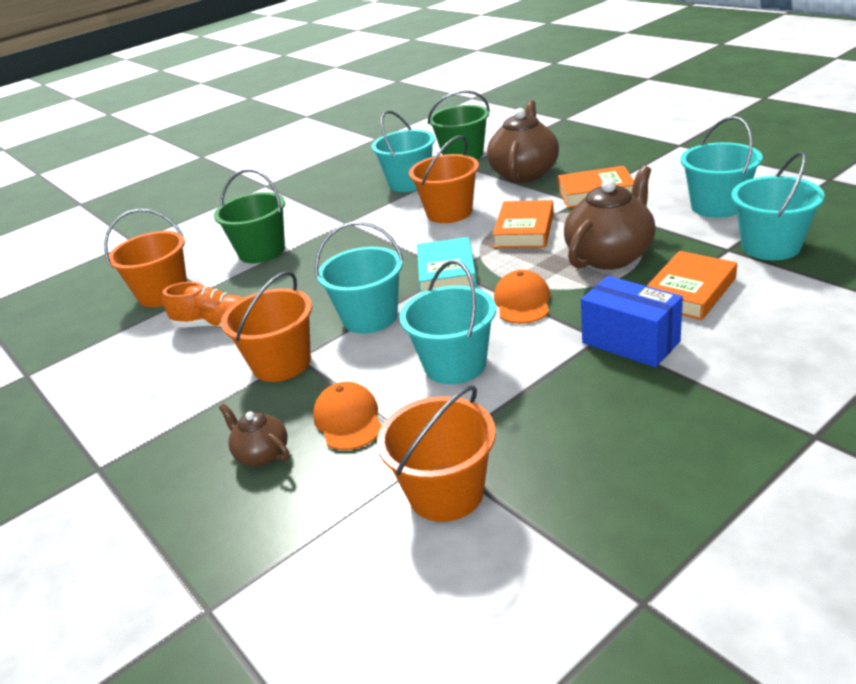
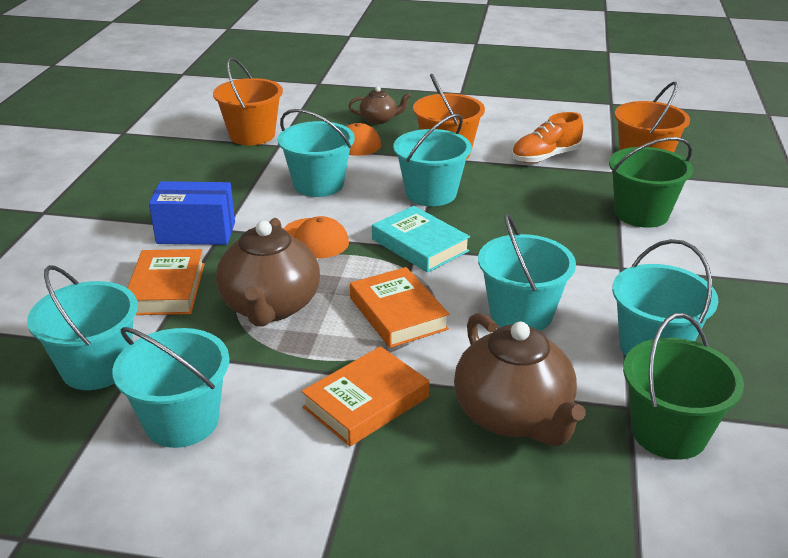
camera: 135 degrees right, 0 degrees up
orange bucket [409,135,479,223] -> turquoise bucket [478,213,576,331]

